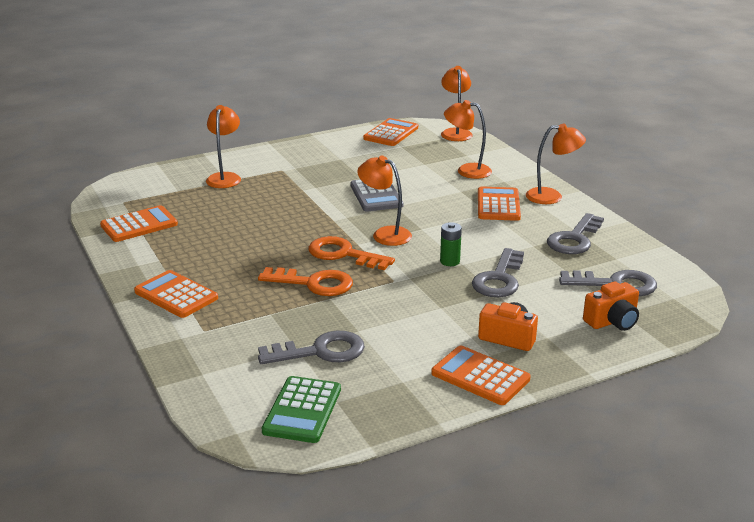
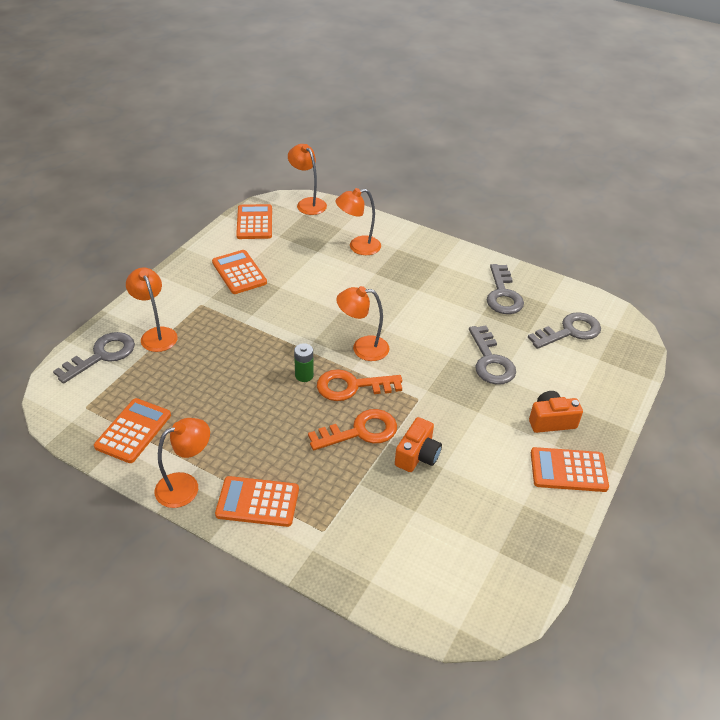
camera: 35 degrees left, 15 degrees up
grey key [258,331,365,364] -> grey key moved to [53,332,135,384]
green calculator [262,376,341,443] -> none
grey calculator [350,179,403,212] -> none
green battery [440,222,462,266] -> green battery moved to [294,343,314,382]
orange calculator [478,187,521,221] -> orange calculator moved to [212,250,267,294]
orange lamp [526,124,586,204] -> orange lamp moved to [155,418,210,508]
orange camera [583,282,639,331] -> orange camera moved to [395,417,442,472]

